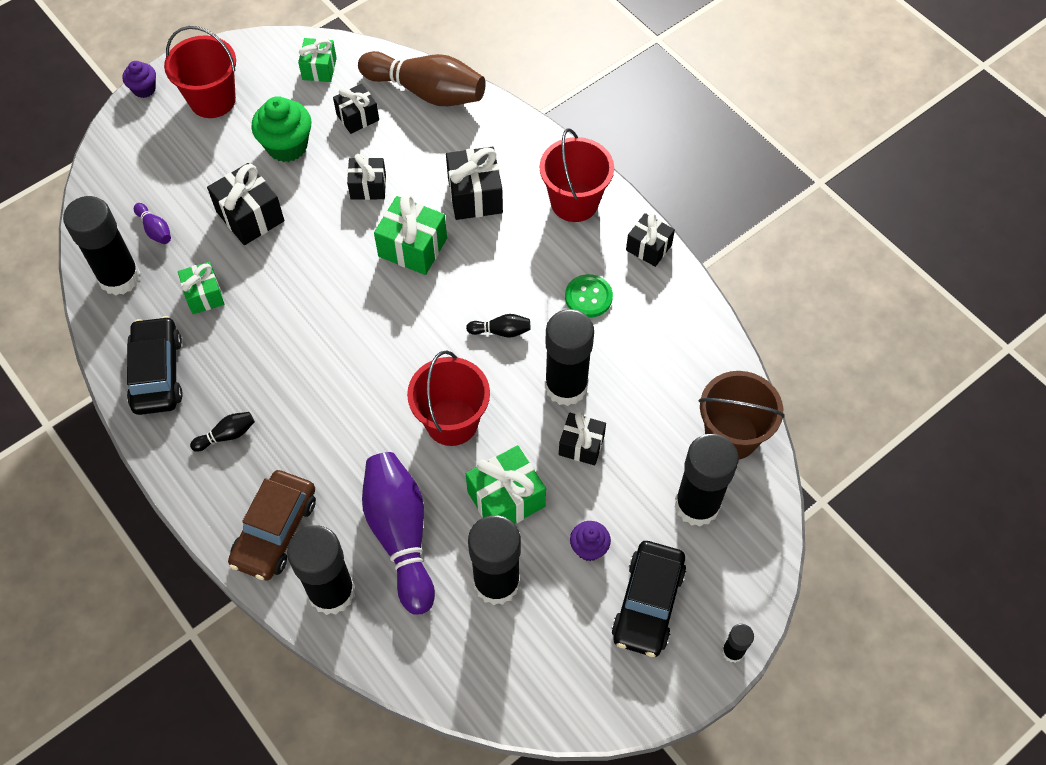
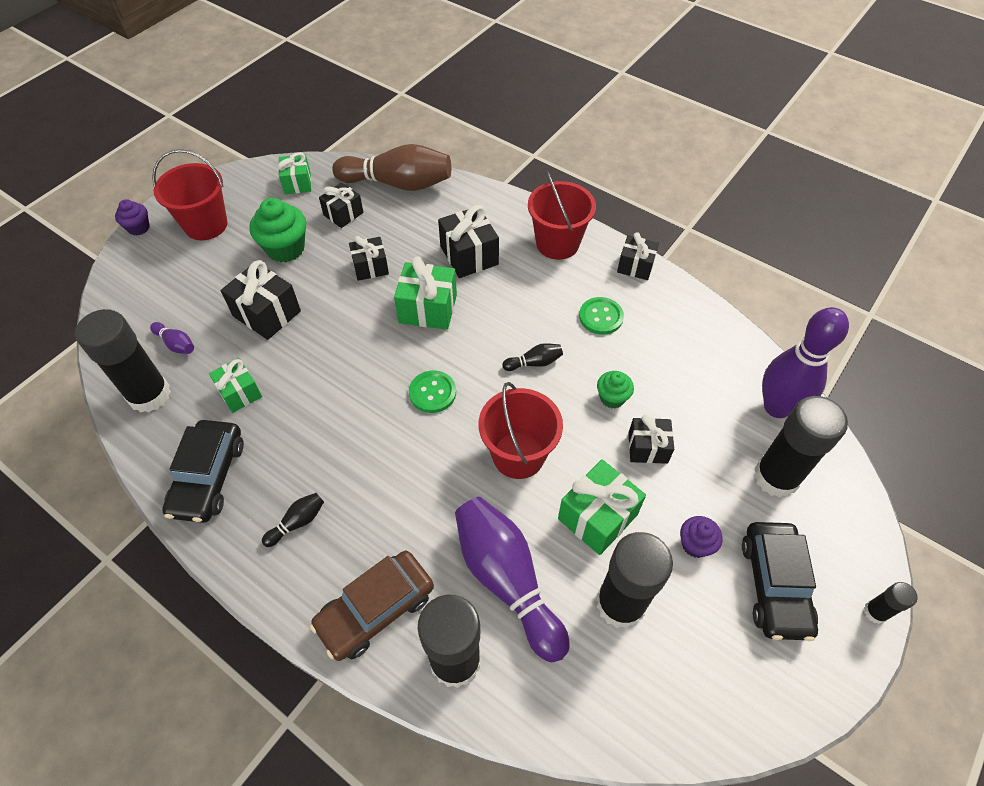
camera: 15 degrees left, 5 degrees down
black car [127,316,183,415] -> black car turned 150 degrees counterclockwise [162,420,244,523]
brown car [228,470,316,581] -> brown car turned 45 degrees clockwise [310,551,434,661]
black glue stick [545,309,594,406] -> green cupcake [597,371,634,408]
brown bucket [699,371,785,460] -> purple bowling pin [762,307,849,418]
none -> green button [409,370,456,413]

